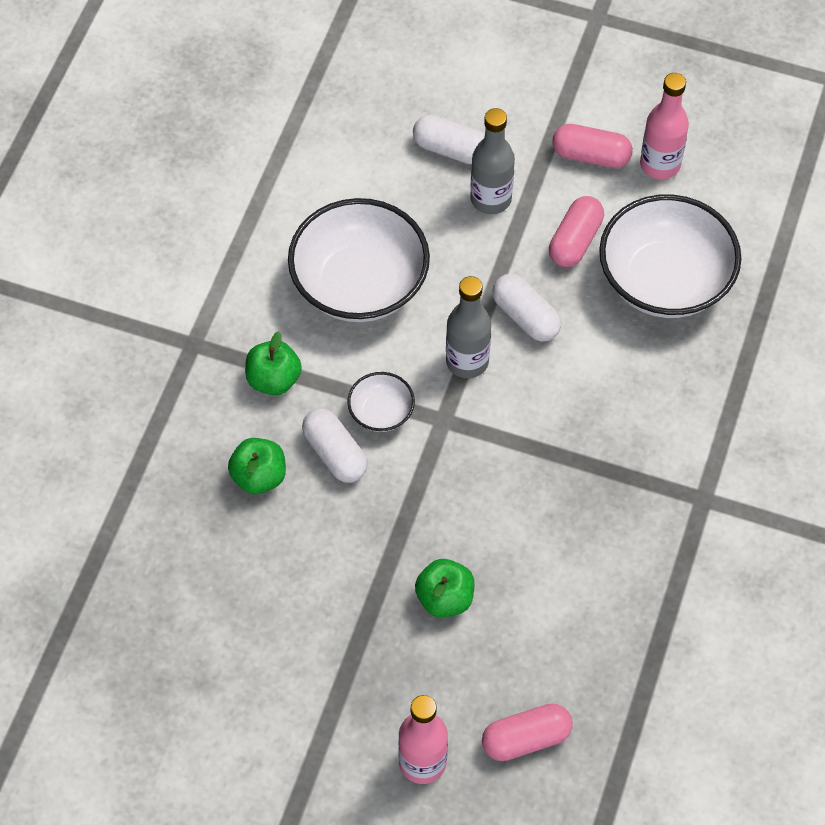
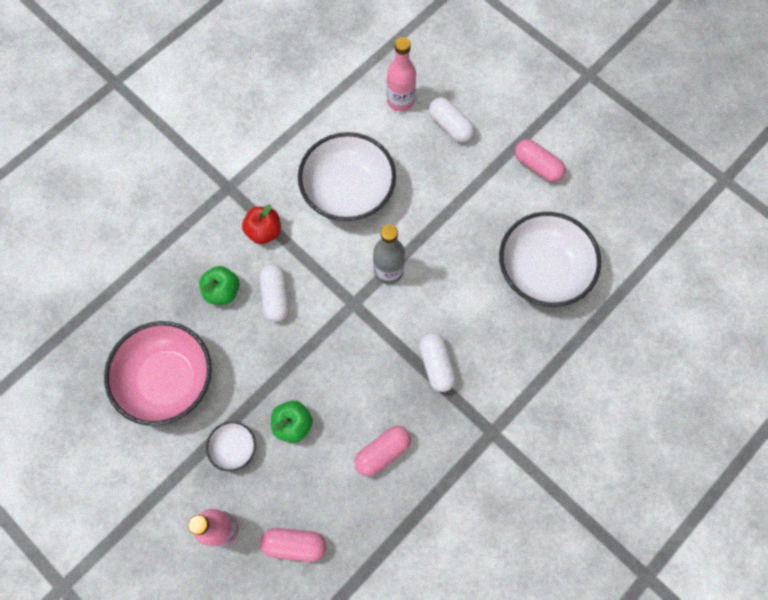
camera: 25 degrees right, 10 degrees up
green apple [245,331,302,395] -> red apple [242,204,281,244]
white bowl [348,372,415,432] -> white bowl moved to [206,421,256,472]
grey bottle [470,108,515,214] -> none
white capsule [492,274,561,341] -> white capsule moved to [419,332,456,392]
pink capsule [549,196,604,267] -> pink capsule moved to [354,426,411,476]
pink bottle [640,73,689,180] -> pink bottle moved to [387,37,416,111]
none -> pink bowl [104,321,212,426]

